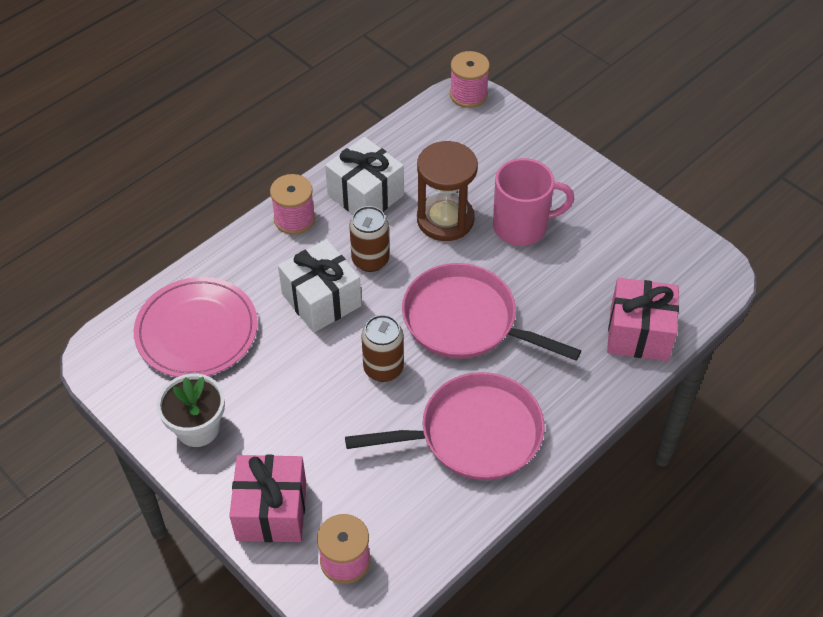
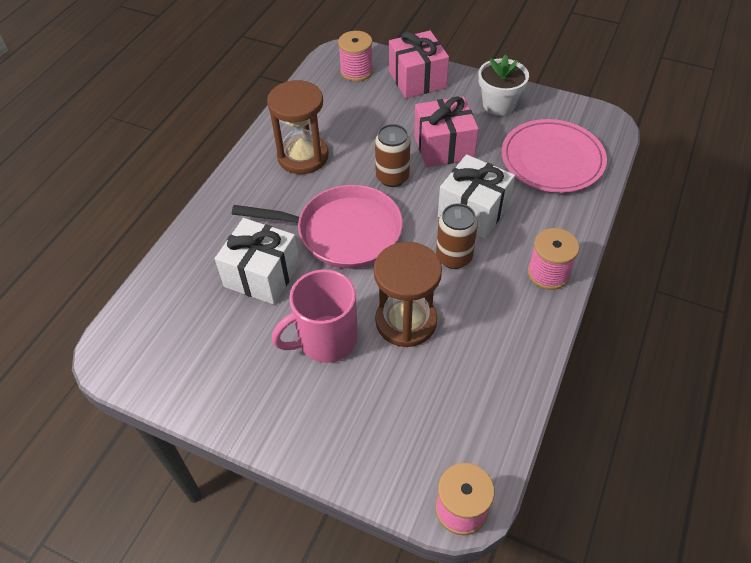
camera: 160 degrees right, 0 degrees up
white gift [325,137,404,214] -> white gift moved to [215,218,300,305]
pink pan [345,372,545,480] -> brown hourglass [267,80,328,174]
pink gift [607,278,679,361] -> pink gift moved to [414,96,479,167]

